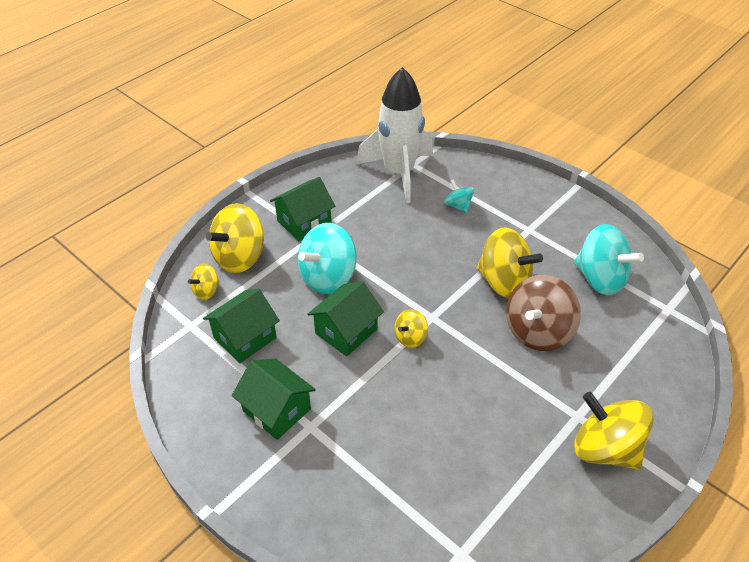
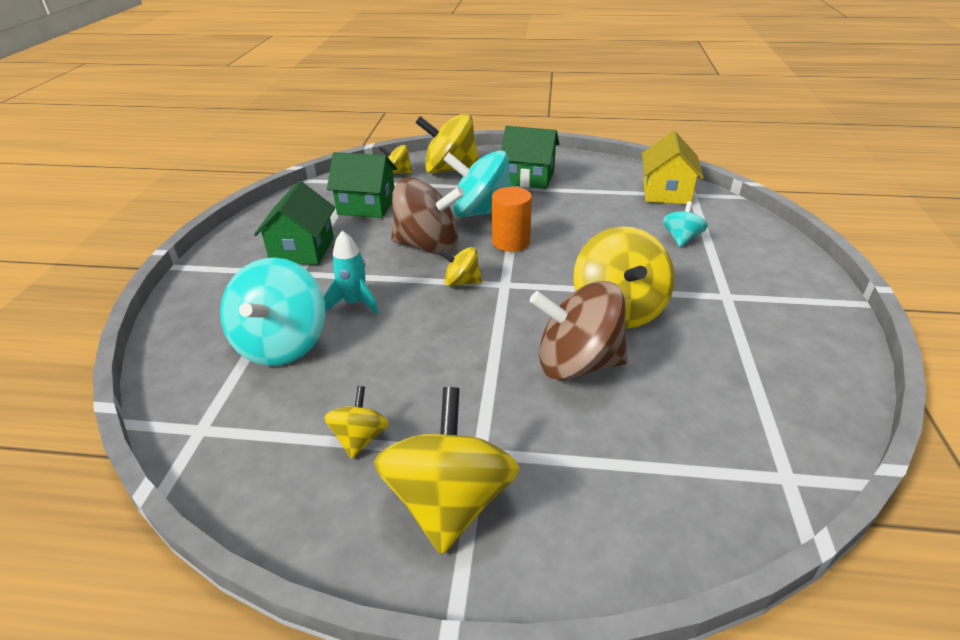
camera: 55 degrees right, 10 degrees down
green house [307,281,384,356] -> brown spinning top [391,177,465,255]
white rocket [356,67,433,203] -> yellow house [642,131,704,204]
turquoise spinning top [574,224,644,296] -> turquoise spinning top moved to [220,258,325,366]
none -> turquoise rocket [324,231,379,314]
none -> yellow spinning top [324,386,389,459]
none -> orange cylinder [492,187,532,252]

